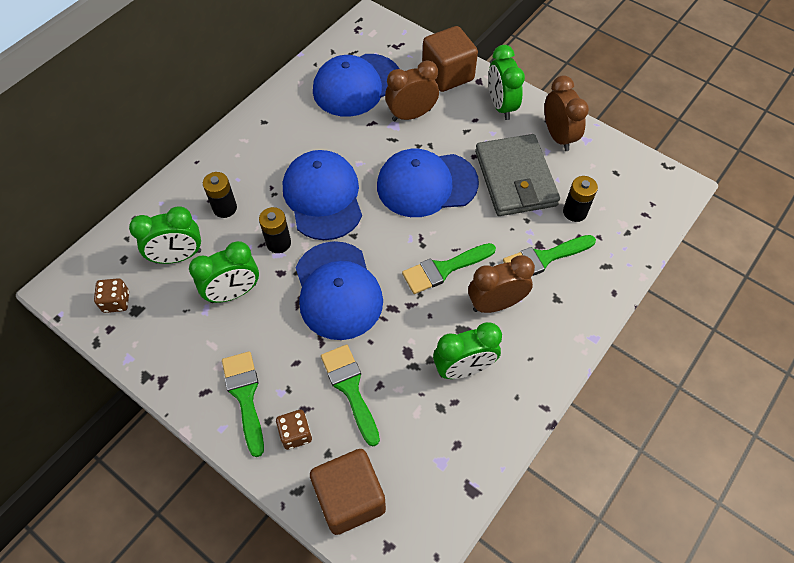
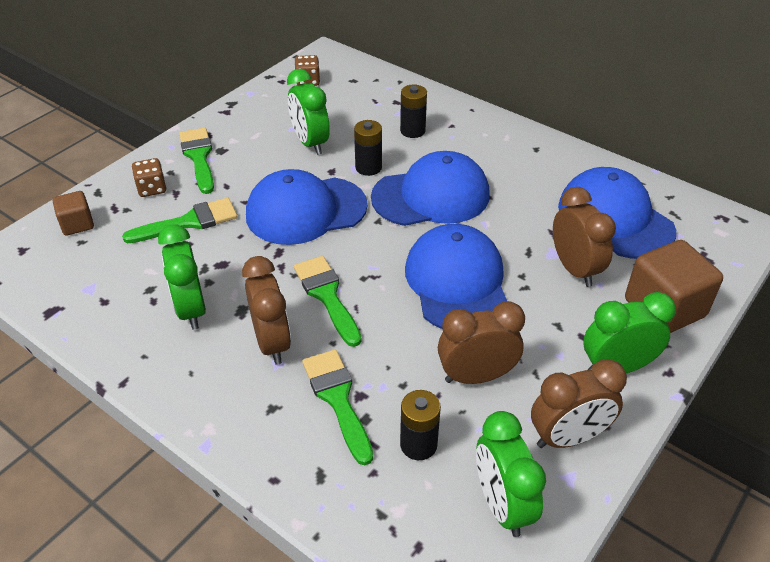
camera: 90 degrees right, 15 degrees down
green clock [129,206,201,264] -> green clock moved to [476,411,546,537]
green brush [222,351,264,457] -> green brush turned 90 degrees counterclockwise [179,128,214,194]
brown cube [310,449,386,535] -> brown cube [53,191,94,236], size x0.54
grey wallet [475,134,560,216] -> brown clock [438,301,525,384]

